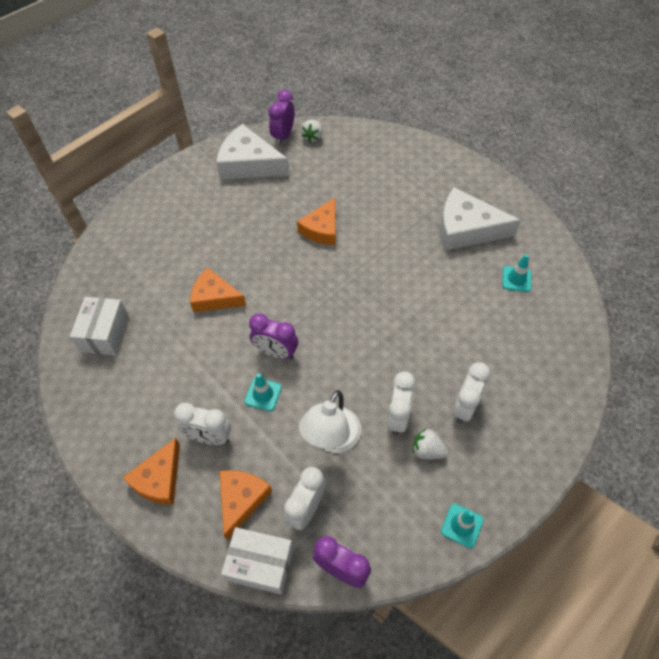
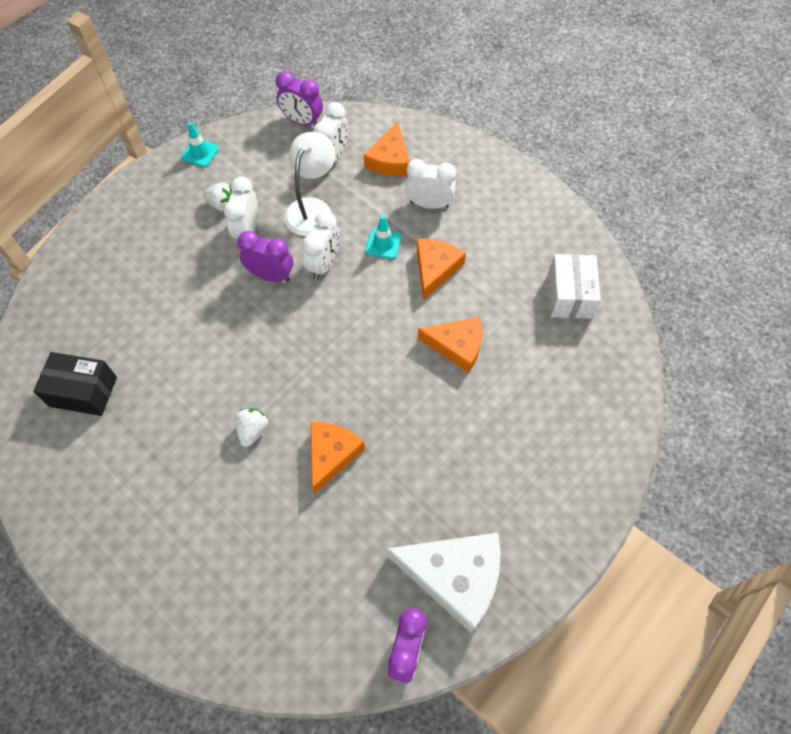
camera: 175 degrees right, 5 degrees up
orange cheese [123,438,180,505] -> orange cheese moved to [417,239,466,300]
white box [221,527,294,595] -> none
purple clock [249,313,298,359] -> purple clock moved to [237,231,293,282]
white strawberry [301,120,322,142] -> white strawberry moved to [235,408,268,447]
white cheese [440,187,521,251] -> none
white clock [452,362,490,423] -> white clock moved to [302,211,340,279]
turquoise traffic cone [502,254,531,292] -> black box [33,352,117,416]

